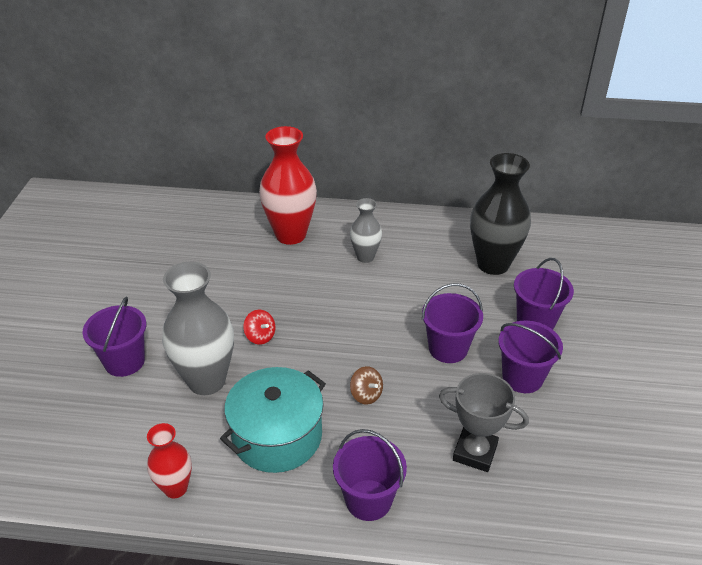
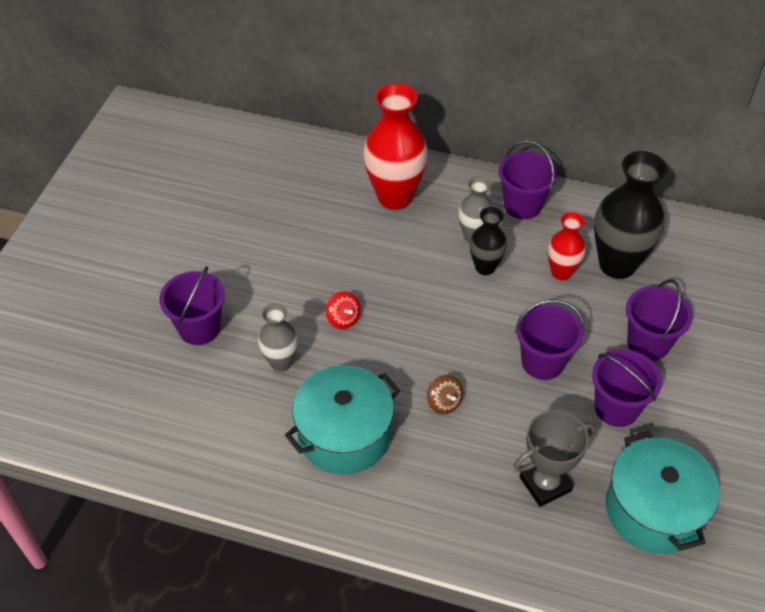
camera: 10 degrees right, 10 degrees up
red vase [147,423,192,499] -> red vase moved to [548,212,585,280]
grey vase [162,261,234,395] -> grey vase [258,303,298,372], size x0.56
purple bucket [333,429,407,521] -> purple bucket moved to [498,141,558,219]
grey trophy [439,373,529,472] -> grey trophy turned 60 degrees counterclockwise [514,410,595,507]
none -> black vase [469,207,507,275]
none -> turquoise pot [606,431,720,554]

